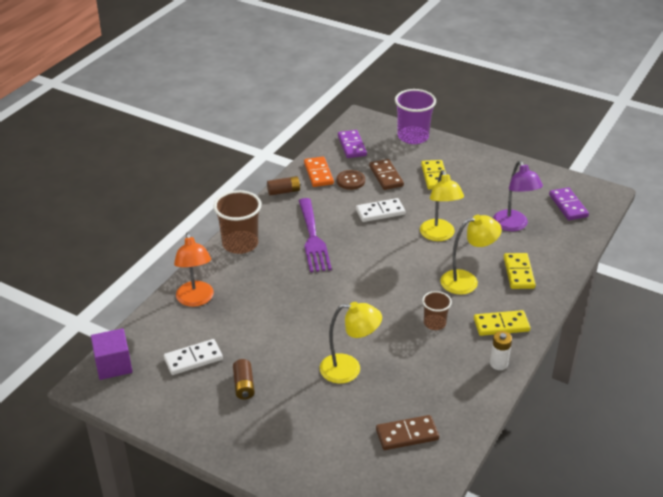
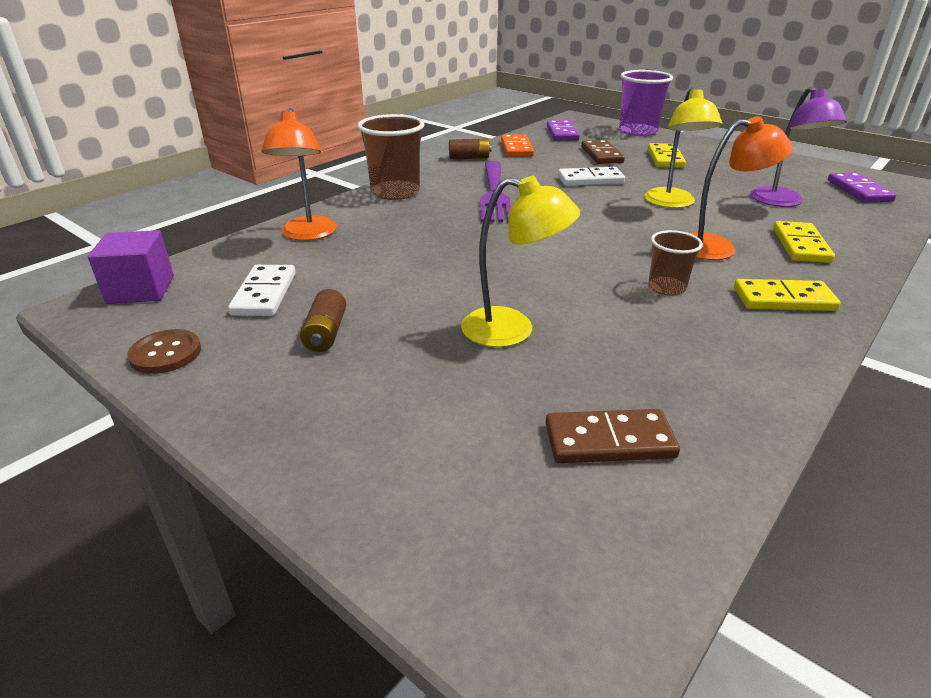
camera: 10 degrees right, 5 degrees down
white domino [164,339,223,375] -> white domino turned 75 degrees counterclockwise [228,265,296,316]
brown button [336,170,365,190] -> brown button moved to [127,329,201,374]
yellow lamp [440,215,502,295] -> orange lamp [690,116,793,260]
white battery [490,331,512,370] -> none

